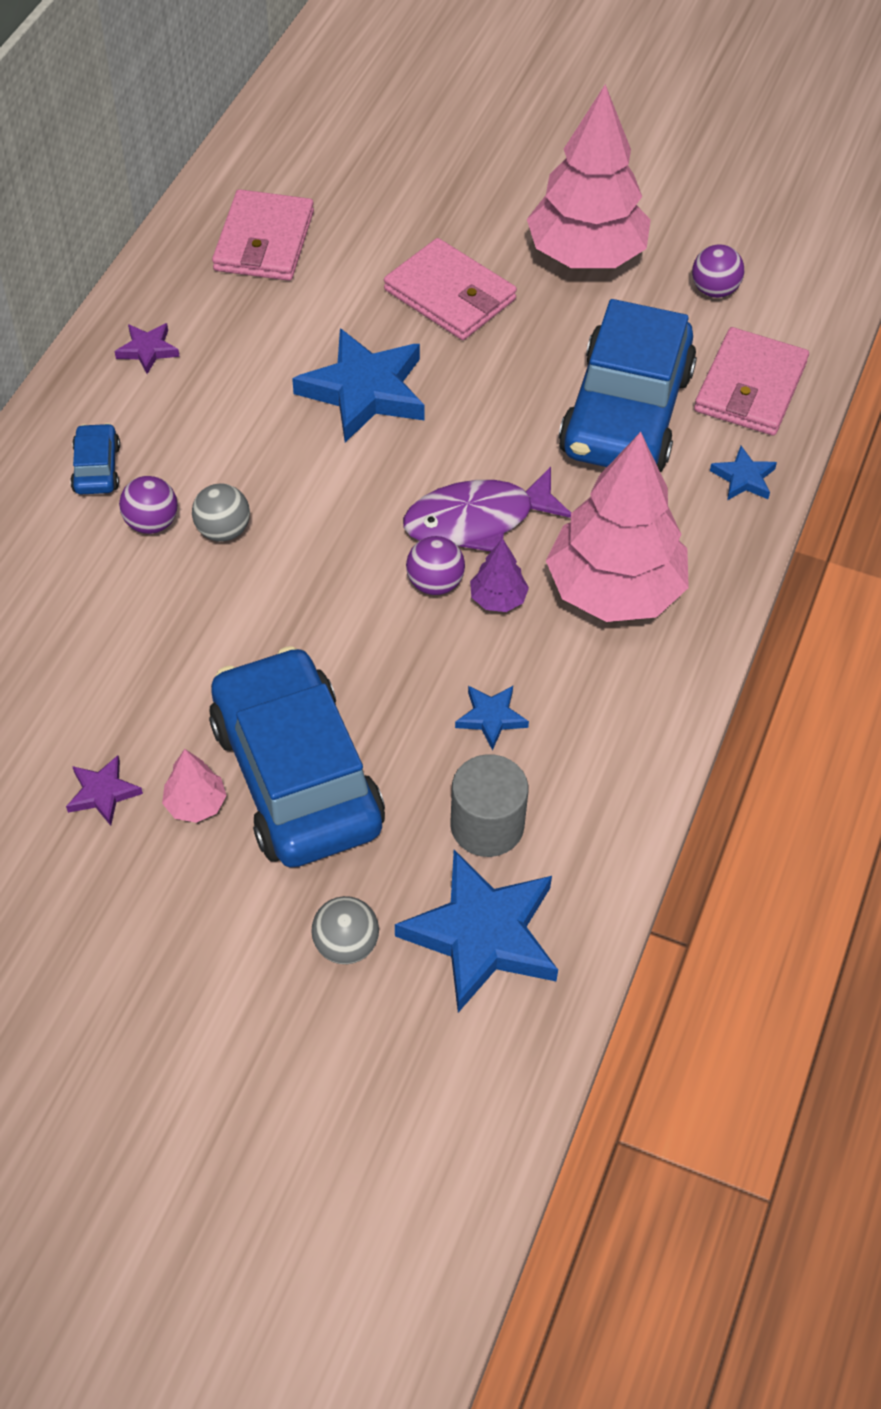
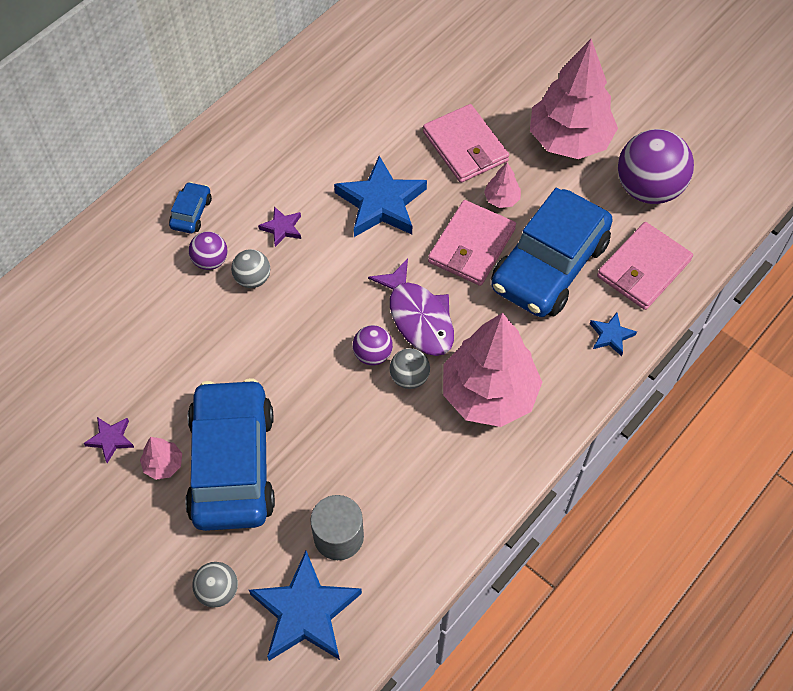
camera: 20 degrees right, 5 degrees up
purple star [115,323,180,374] -> purple star moved to [258,206,301,247]
pink wallet [212,189,314,281] -> pink wallet moved to [428,200,516,286]
purple fish [403,467,571,552] -> purple fish turned 120 degrees counterclockwise [368,259,454,356]
blue star [455,686,529,750] -> none
purple tree [470,538,529,612] -> grey ball [390,348,430,389]
purple ball [692,244,744,298] -> purple ball [618,129,694,204], size x1.98
none -> pink tree [484,162,521,208]

